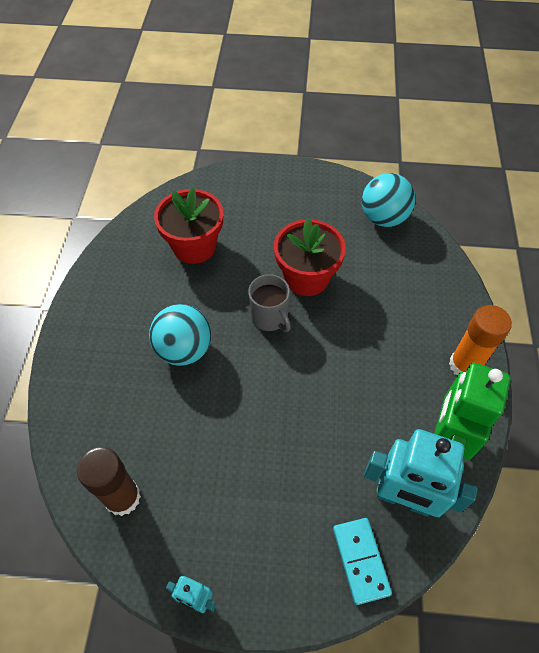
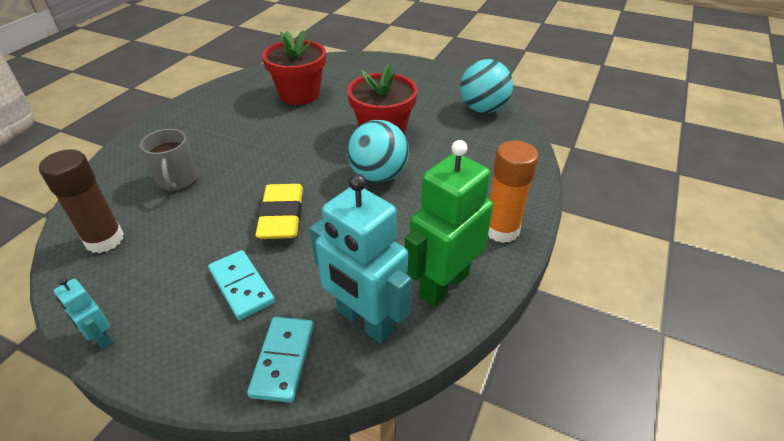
camera: 20 degrees right, 15 degrees down
turquoise ball [149,304,211,366] -> turquoise ball moved to [347,120,409,182]
grey mug [248,274,291,332] -> grey mug moved to [140,129,197,191]
none -> turquoise domino [208,250,275,320]
none -> yellow eraser [255,184,303,239]

